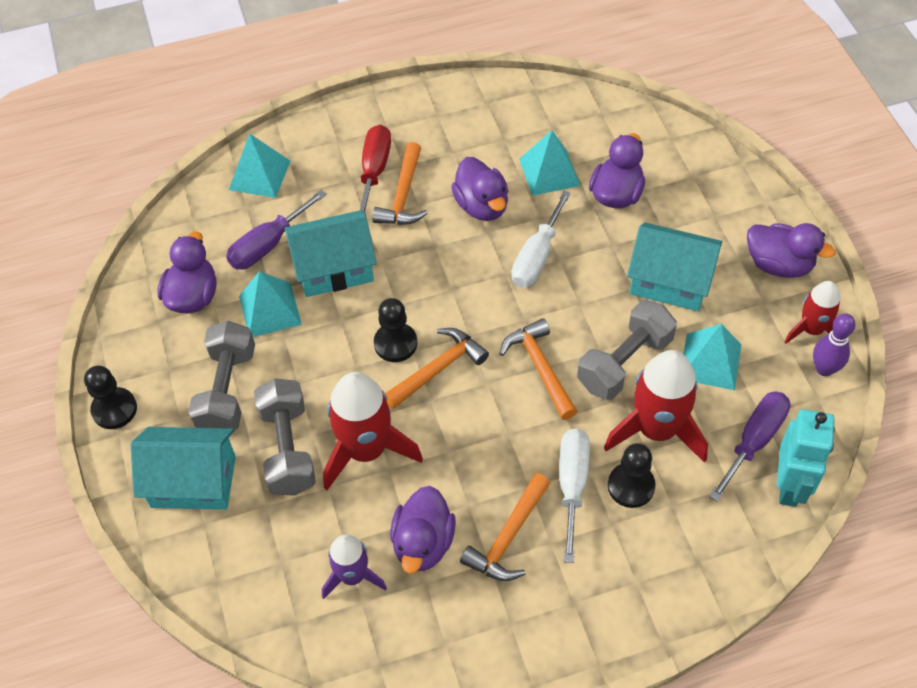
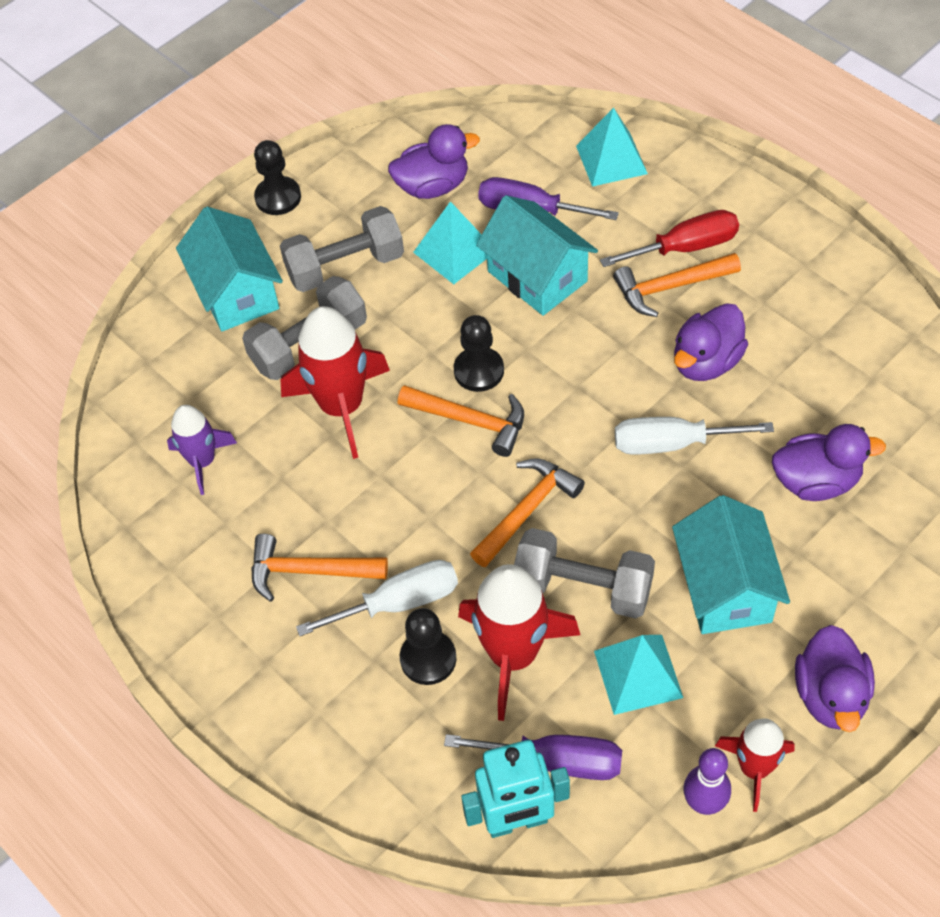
camera: 65 degrees right, 0 degrees up
purple duck [390,486,456,574] -> none
turquoise pyramid [519,130,580,196] -> none

